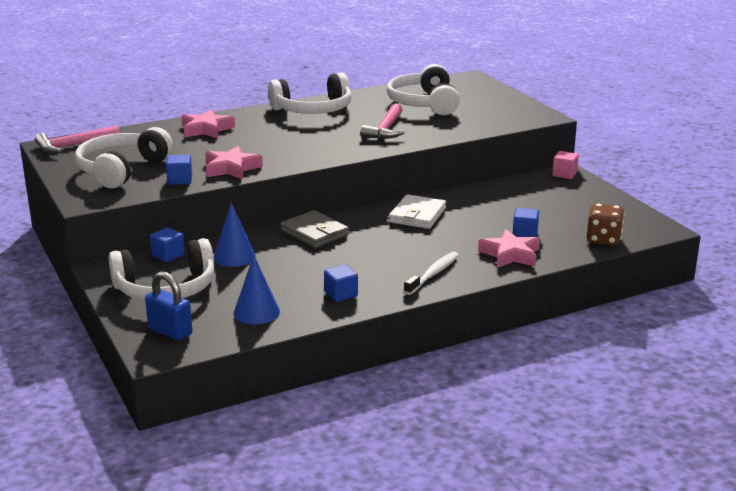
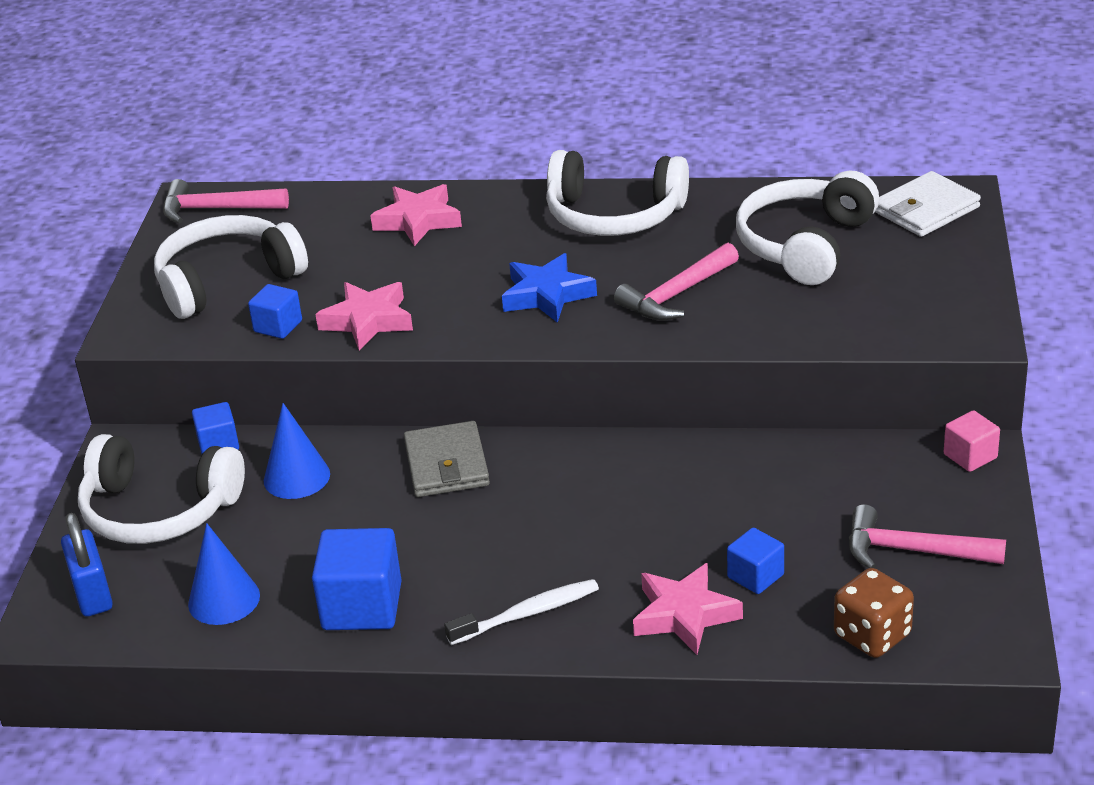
camera: 35 degrees right, 10 degrees up
blue cube [324,264,358,302] -> blue cube [312,528,402,630], size x1.76
white wallet [389,194,446,229] -> white wallet moved to [875,171,981,237]
none -> blue star [502,253,597,323]
none -> pink hammer [849,504,1006,568]

